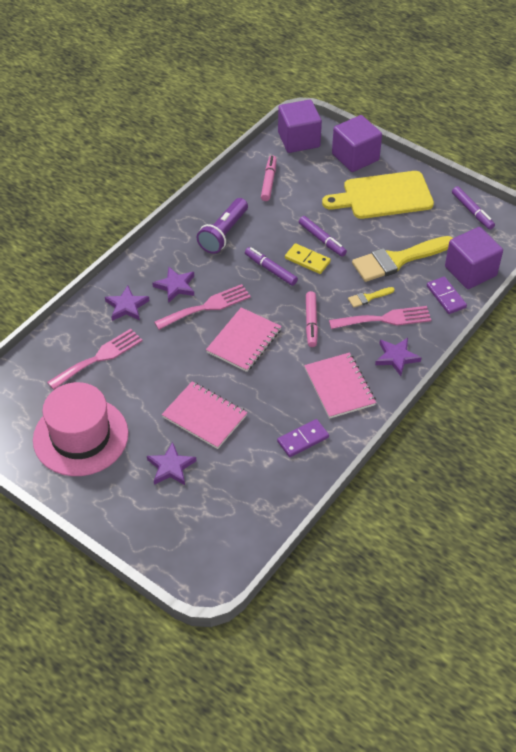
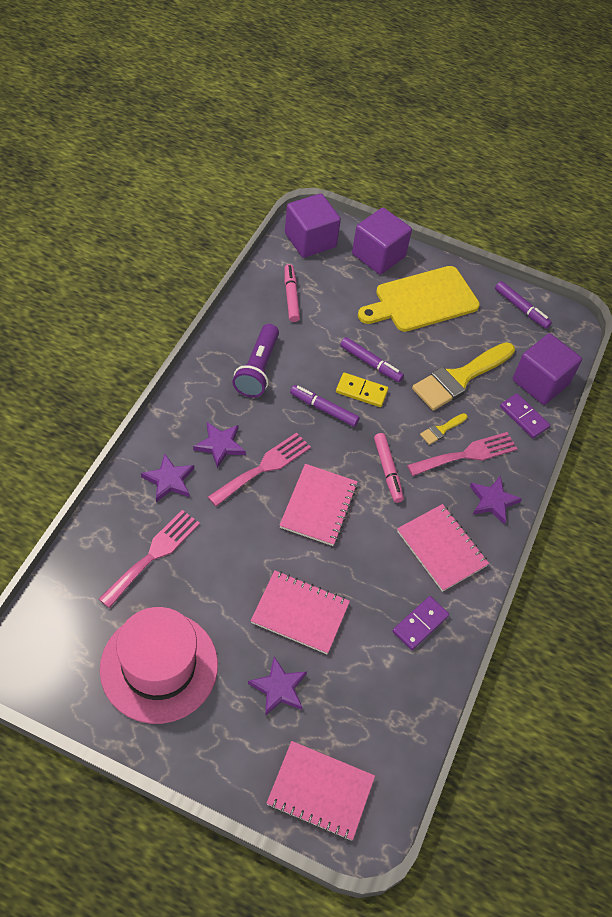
camera: 20 degrees left, 5 degrees up
none -> pink notebook [266,741,375,841]

